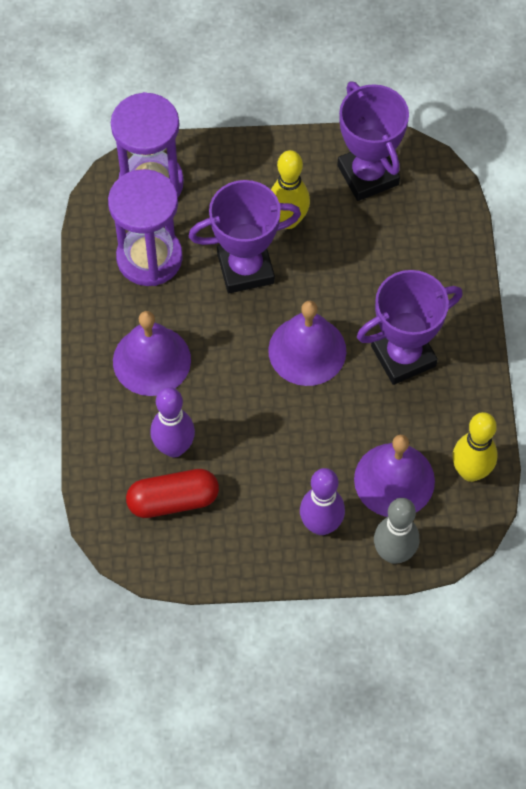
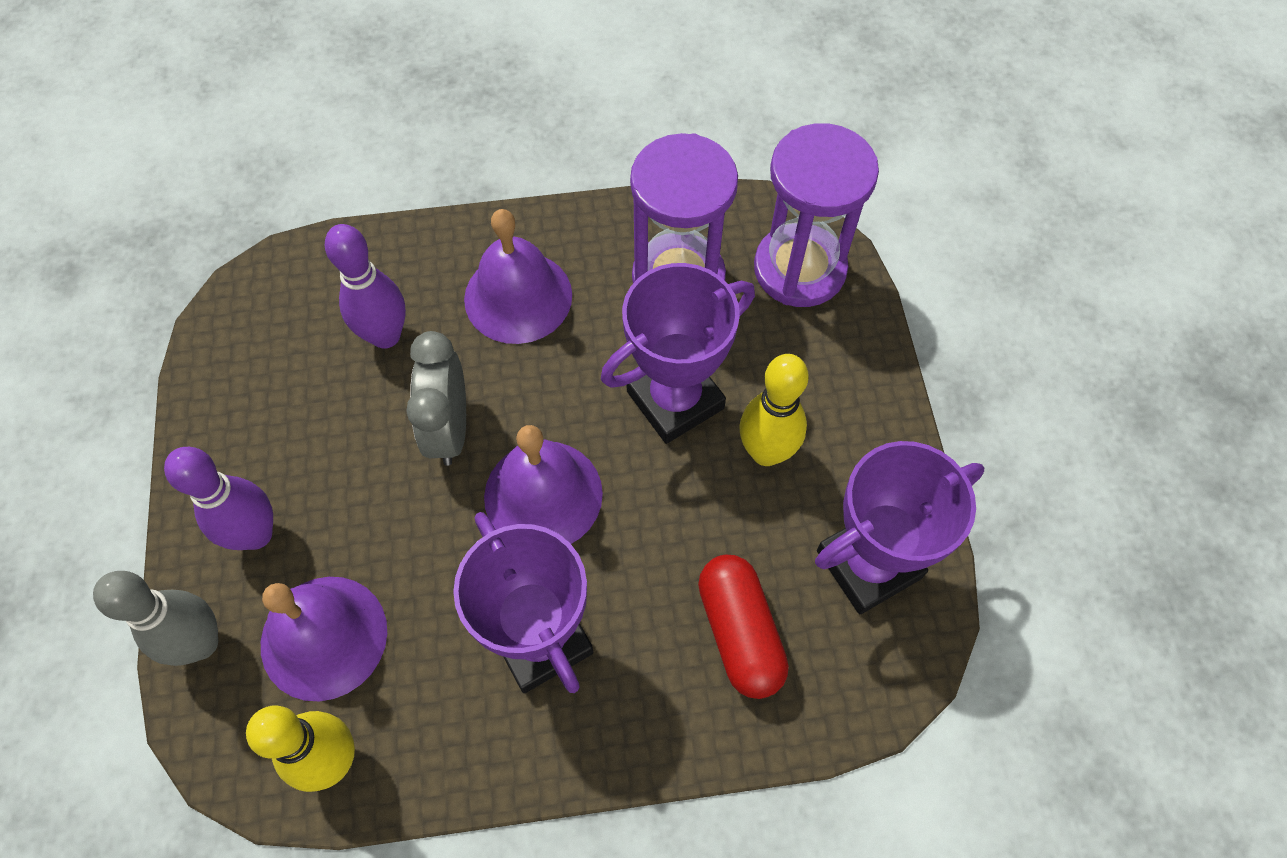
camera: 85 degrees right, 0 degrees up
red capsule [126,469,219,518] -> red capsule moved to [698,555,789,699]
purple trophy [189,180,301,293] -> purple trophy turned 75 degrees clockwise [601,263,755,444]
none -> grey clock [406,331,466,466]

